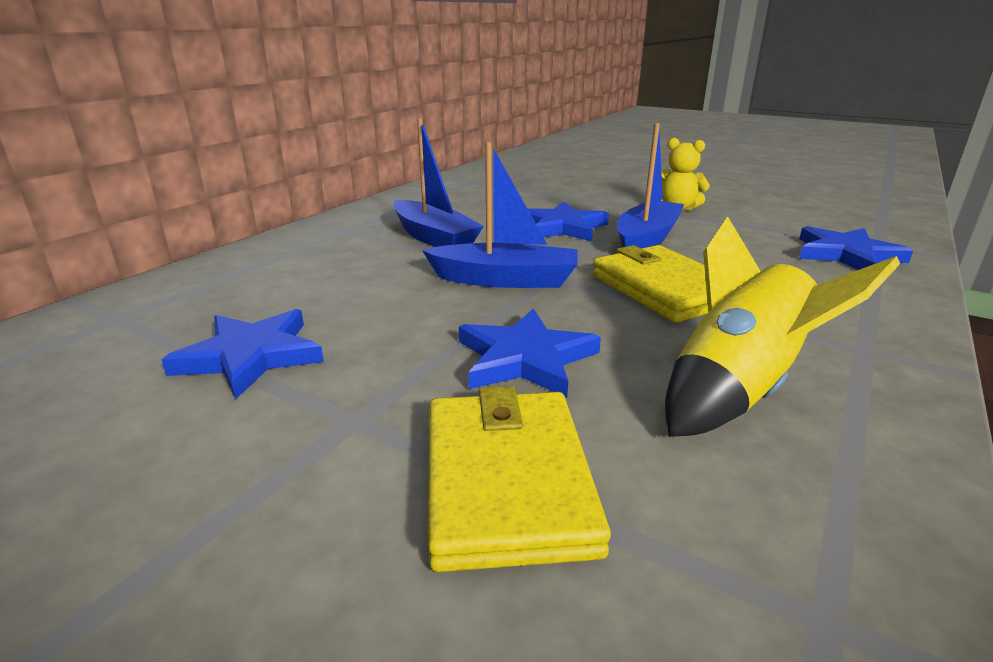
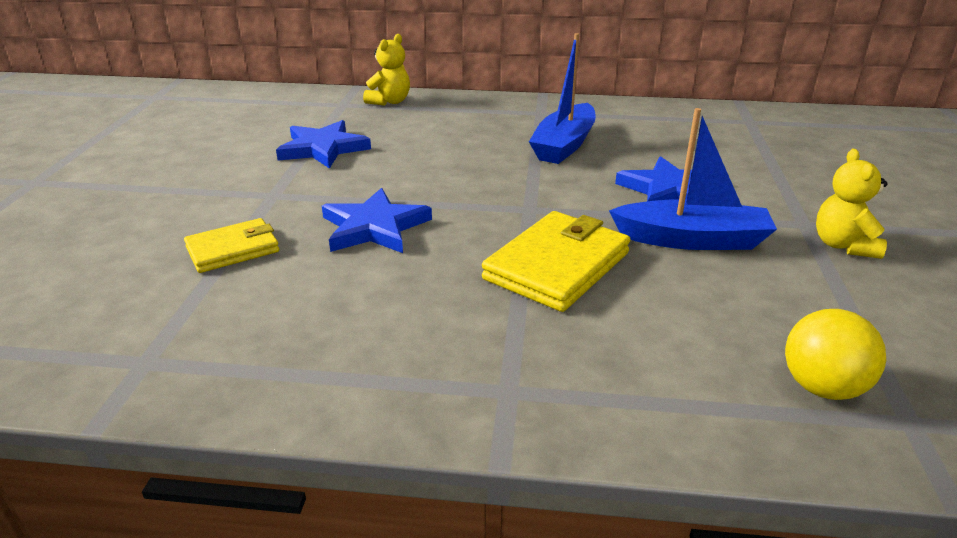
camera: 65 degrees right, 5 degrees up
blue boat [422,142,578,288] -> none
yellow wallet [428,386,611,572] -> yellow wallet [184,218,279,273], size x0.63
yellow rocket [665,216,901,437] -> none
blue star [799,226,913,270] -> yellow ball [785,309,886,400]
none -> yellow teddy bear [363,34,410,106]

